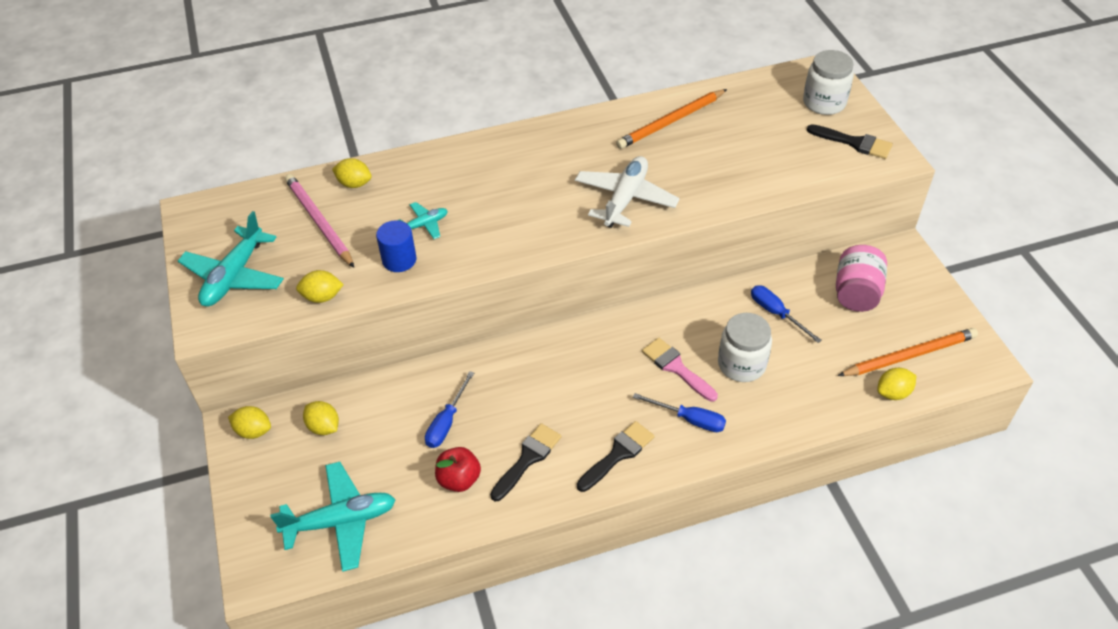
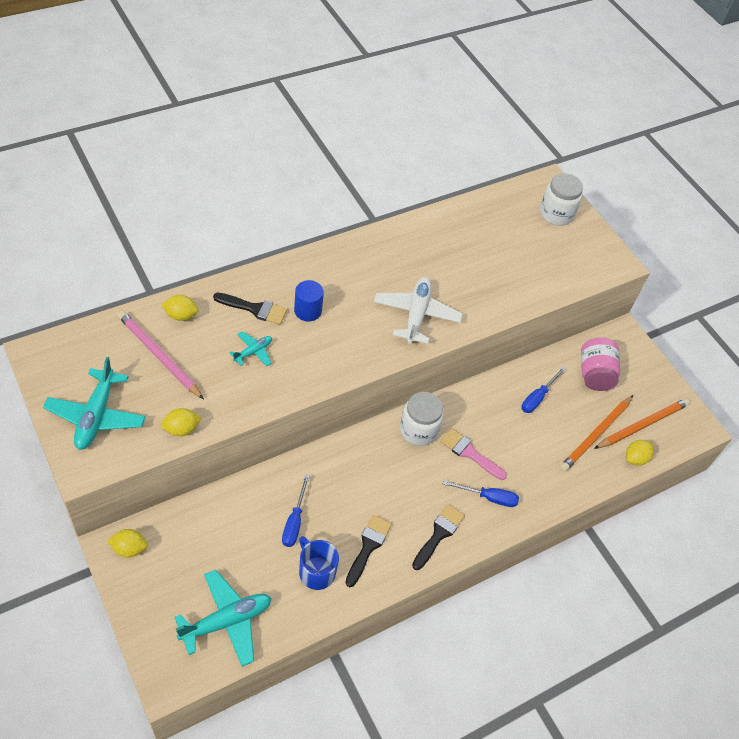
camera: 20 degrees left, 5 degrees up
yellow lemon [303,401,339,435] -> none
blue cylinder [376,220,416,272] -> blue cylinder moved to [294,280,324,321]
red apple [435,447,481,492] -> blue mug [299,536,339,590]
orange pencil [616,89,727,149] -> orange pencil moved to [560,395,633,472]
white jar [718,313,772,382] -> white jar moved to [400,392,444,446]
blue screwdriver [751,285,822,343] -> blue screwdriver turned 90 degrees counterclockwise [521,367,566,413]
black brush [807,124,893,159] -> black brush moved to [213,293,287,325]

